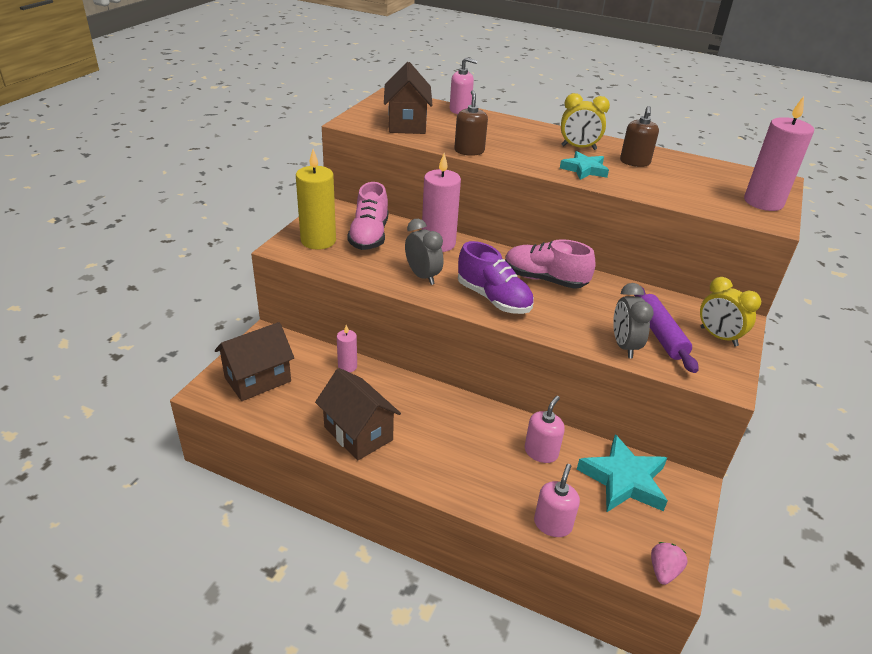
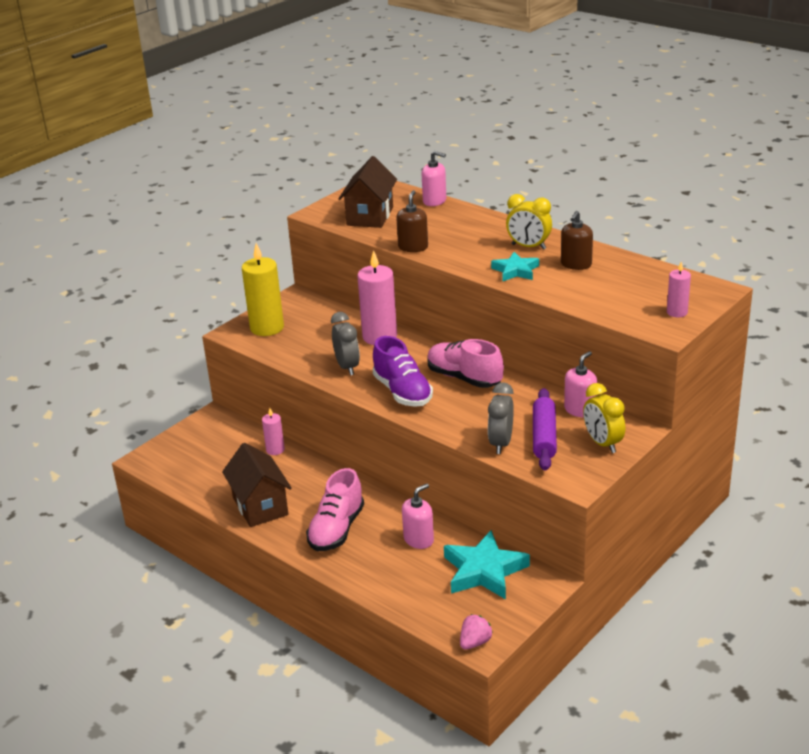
camera: 20 degrees right, 5 degrees down
brown house [215,322,294,401] -> none
pink shoe [347,182,388,250] -> pink shoe moved to [306,468,364,551]
pink soap dispenser [534,464,580,537] -> pink soap dispenser moved to [564,351,597,417]
pink candle [744,96,814,211] -> pink candle [667,262,691,317], size x0.53

